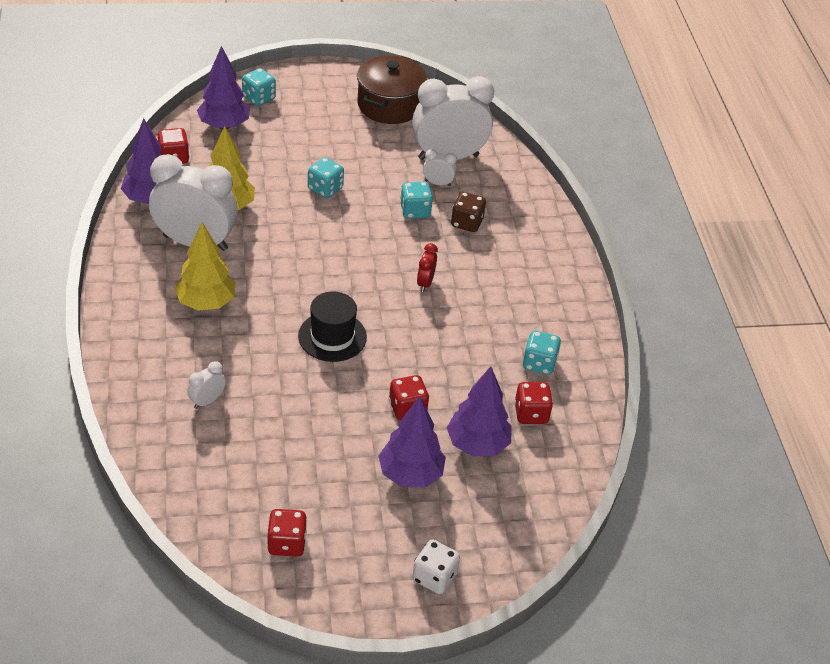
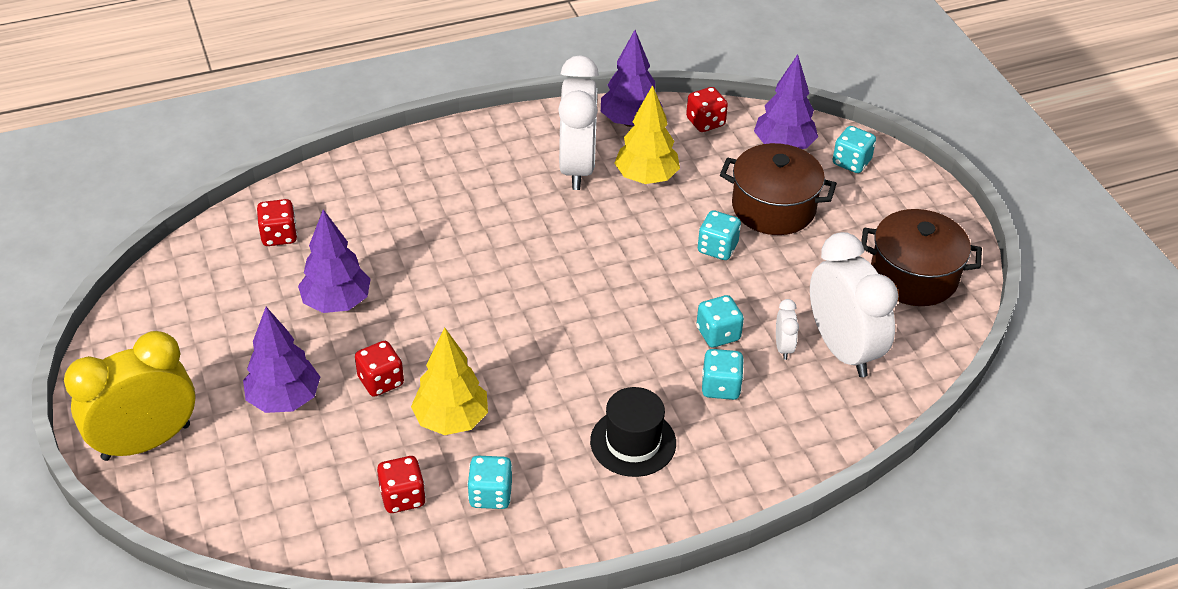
camera: 80 degrees right, 0 degrees up
yellow tree [174,222,236,311] -> yellow tree moved to [411,328,488,435]
white clock [187,361,226,409] -> none
red dice [267,509,307,557] -> red dice moved to [257,199,297,246]
black hat [298,291,367,362] -> black hat moved to [590,387,676,477]
white dice [412,539,460,594] -> yellow clock [64,331,195,461]
red clock [417,243,438,292] -> none
purple tree [447,366,512,456] -> purple tree moved to [298,209,371,313]
brown dice [451,192,486,232] -> turquoise dice [702,349,744,400]
none -> brown pot [720,143,837,235]

